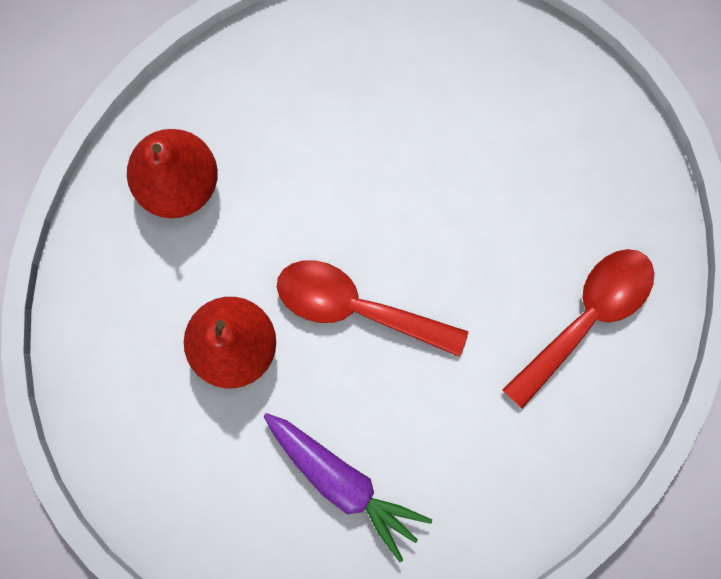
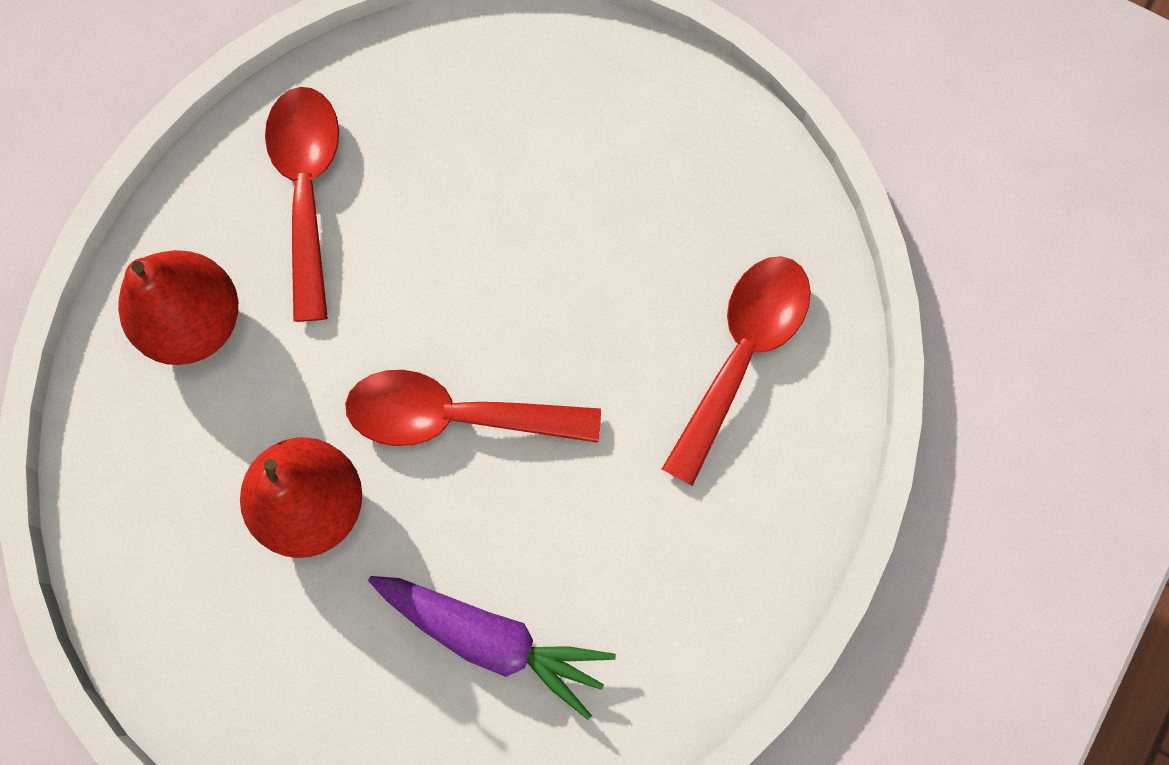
camera: 15 degrees left, 5 degrees down
none -> red spoon [265,87,339,322]

